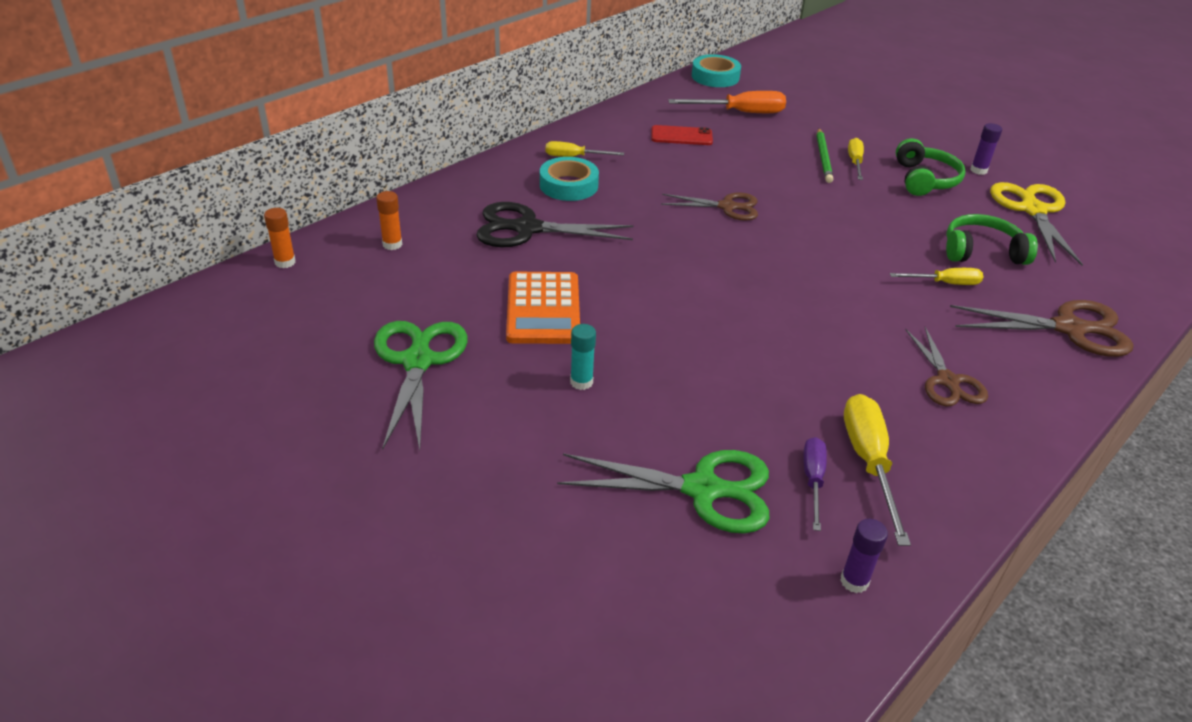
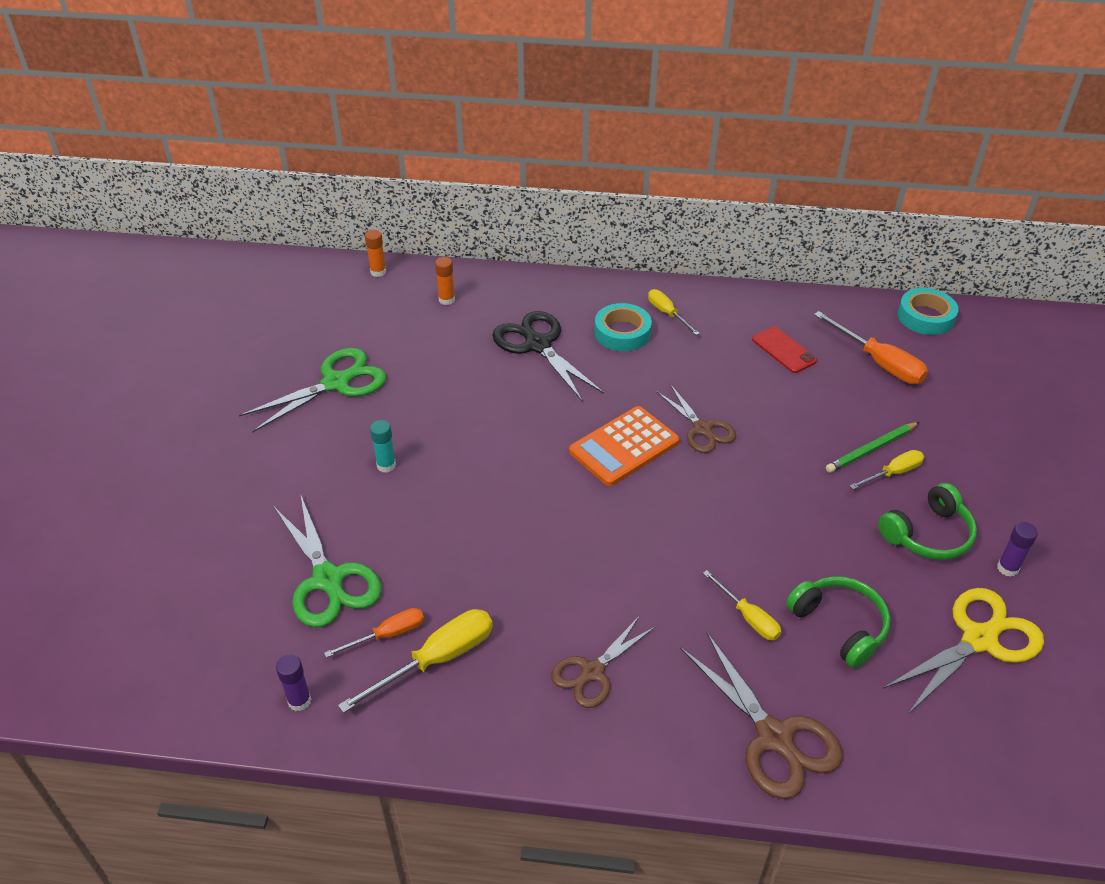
camera: 55 degrees right, 5 degrees up
orange calculator [506,272,580,344] -> orange calculator moved to [569,406,680,486]
purple screwdriver [803,437,827,531] -> orange screwdriver [324,608,424,658]

